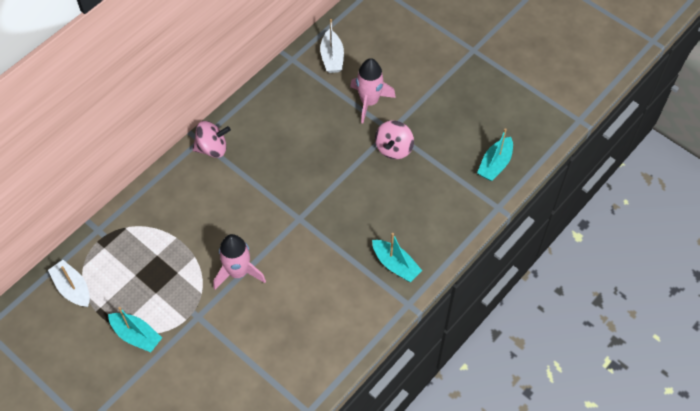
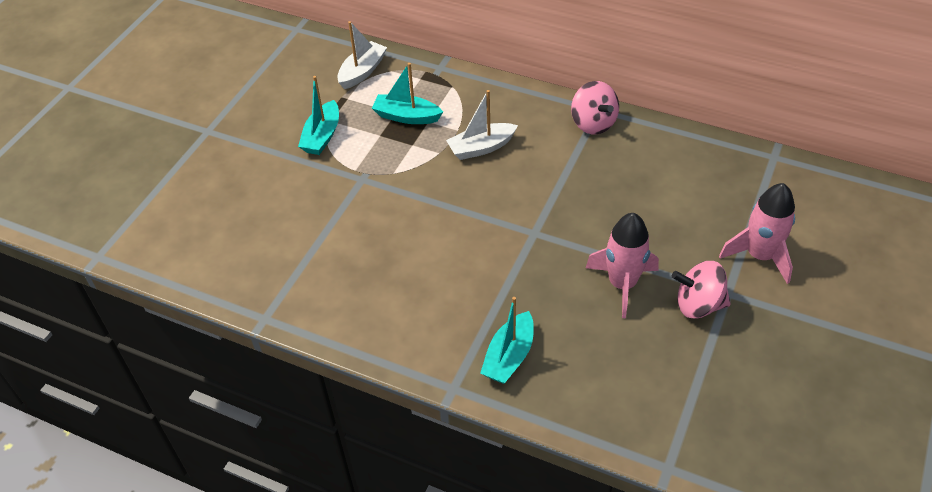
camera: 75 degrees right, 10 degrees down
pink rocket [213,234,266,290] -> pink rocket moved to [586,213,659,318]
white boat [320,19,344,73] -> white boat moved to [446,90,518,160]
turquoise boat [477,128,513,181] -> turquoise boat moved to [372,63,443,124]

